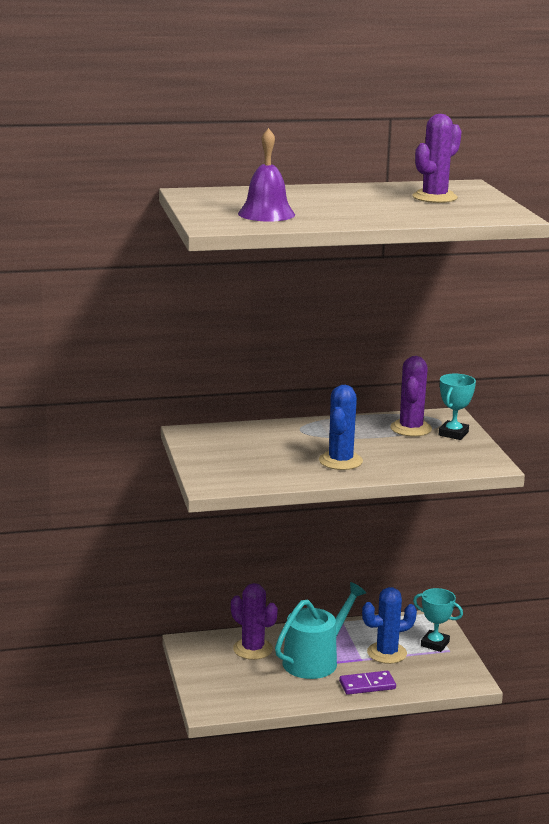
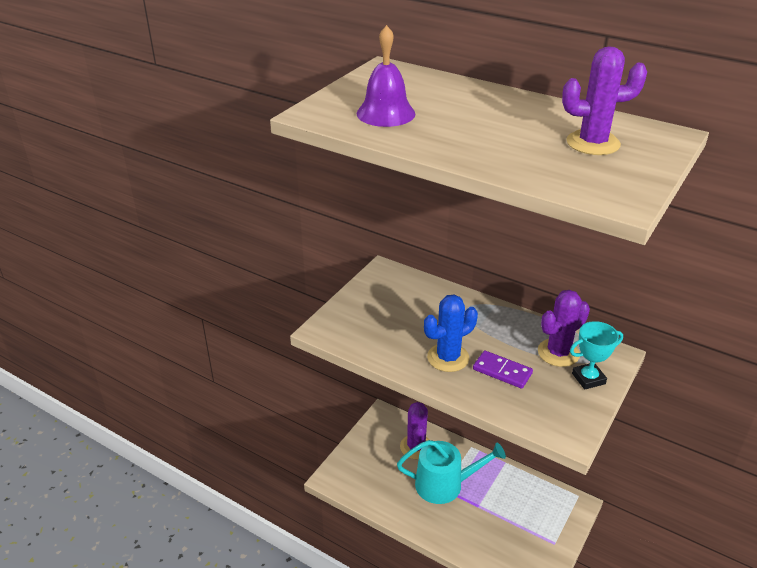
camera: 45 degrees right, 15 degrees up
purple domino [339,671,396,695] -> purple domino moved to [473,350,533,389]
blue cactus [362,587,417,664] -> none
turquoise trophy [413,588,463,652] -> none

